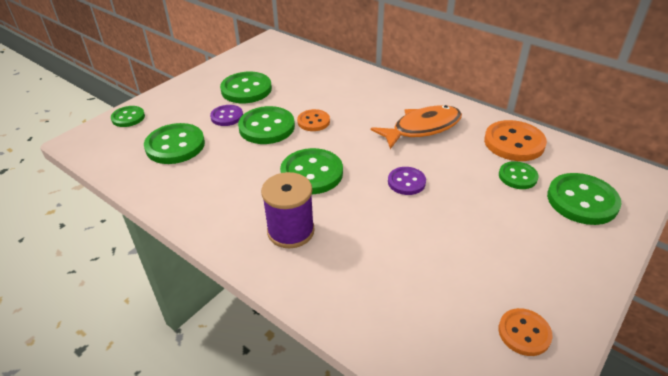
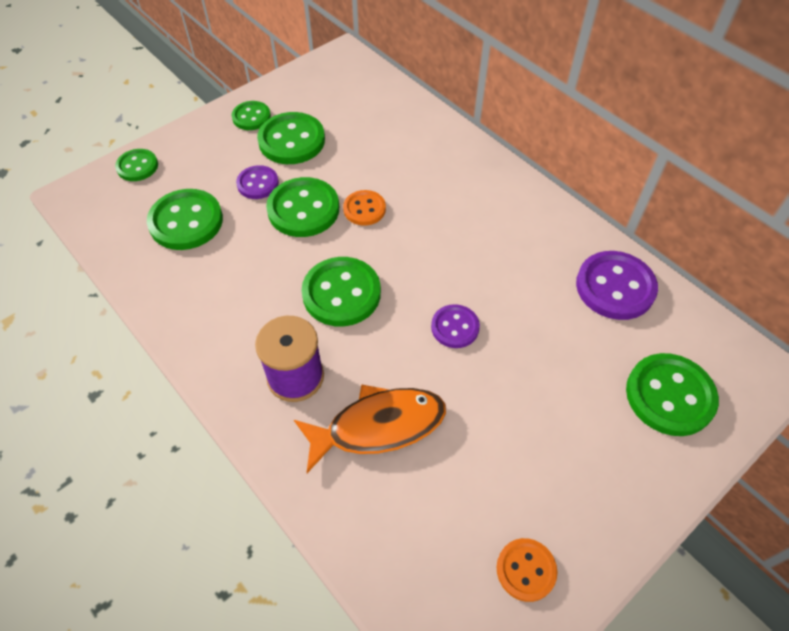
camera: 10 degrees right, 15 degrees up
orange fish [371,105,462,149] -> orange fish moved to [294,384,446,473]
orange button [484,120,547,161] -> purple button [576,251,658,320]
green button [499,161,539,189] -> green button moved to [232,101,271,130]

